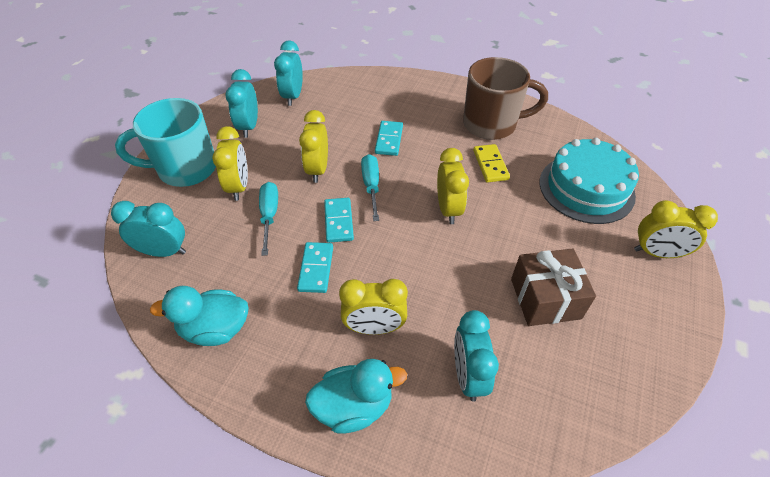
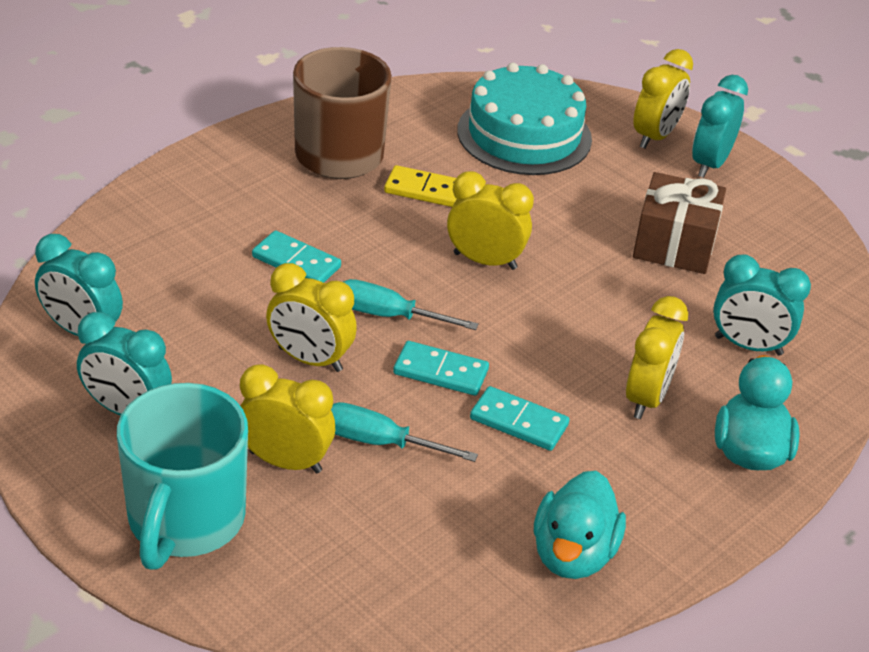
camera: 70 degrees left, 10 degrees down
turquoise clock [111,201,186,257] -> turquoise clock moved to [692,75,748,178]

